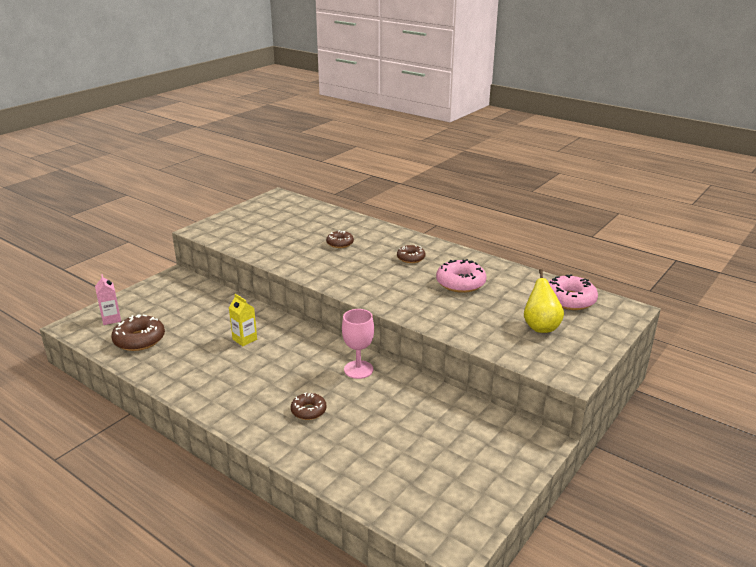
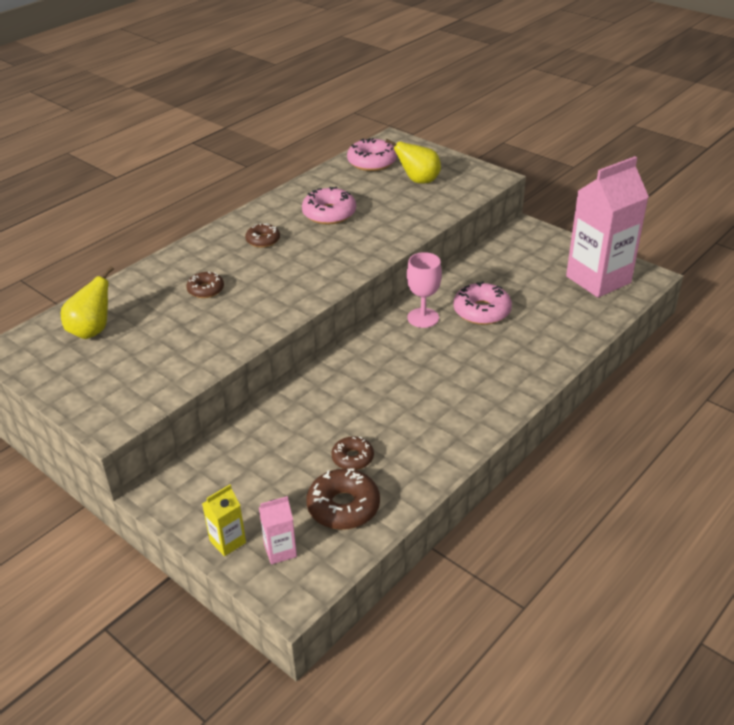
camera: 85 degrees left, 10 degrees up
yellow carton [229,294,257,346] -> yellow carton moved to [202,484,246,556]
brown donut [291,392,327,420] -> brown donut moved to [331,436,374,470]
none -> yellow pear [61,266,114,339]
none -> pink donut [453,281,512,325]
none -> pink carton [566,156,649,298]

